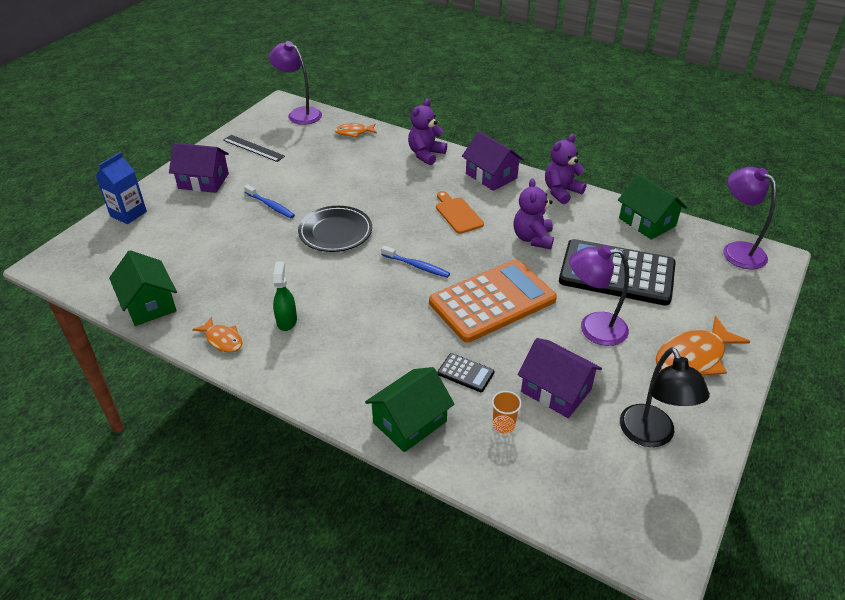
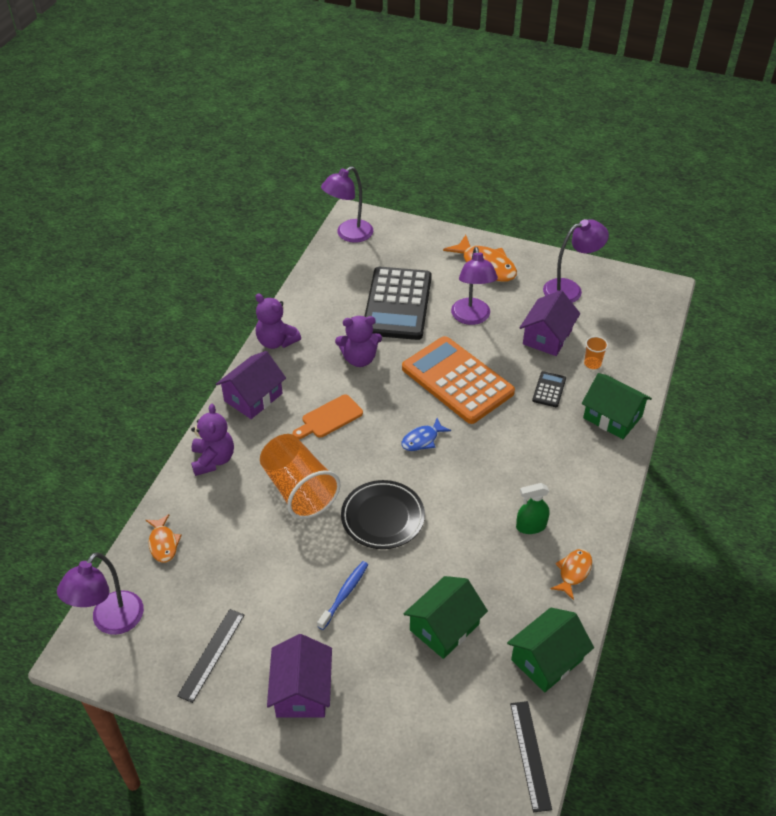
camera: 100 degrees left, 5 degrees up
blue carton [96,152,147,224] -> none
blue toothbrush [381,246,450,278] -> blue fish [401,418,451,451]
purple teddy bear [408,99,447,165] -> purple teddy bear turned 120 degrees counterclockwise [191,404,234,476]
green house [618,174,687,240] -> green house moved to [404,576,488,659]
black lamp [620,347,710,447] -> purple lamp [543,219,609,303]
none -> orange cup [260,434,341,519]
none -> black ruler [510,701,552,812]

